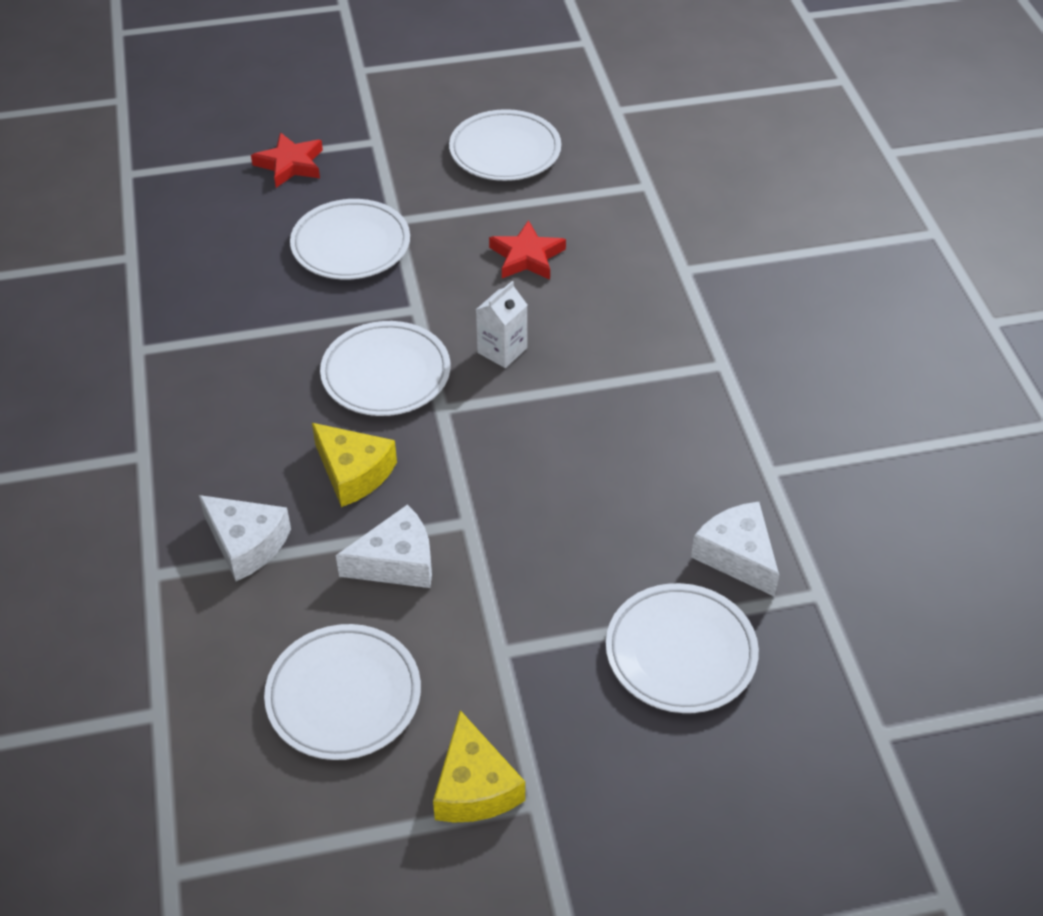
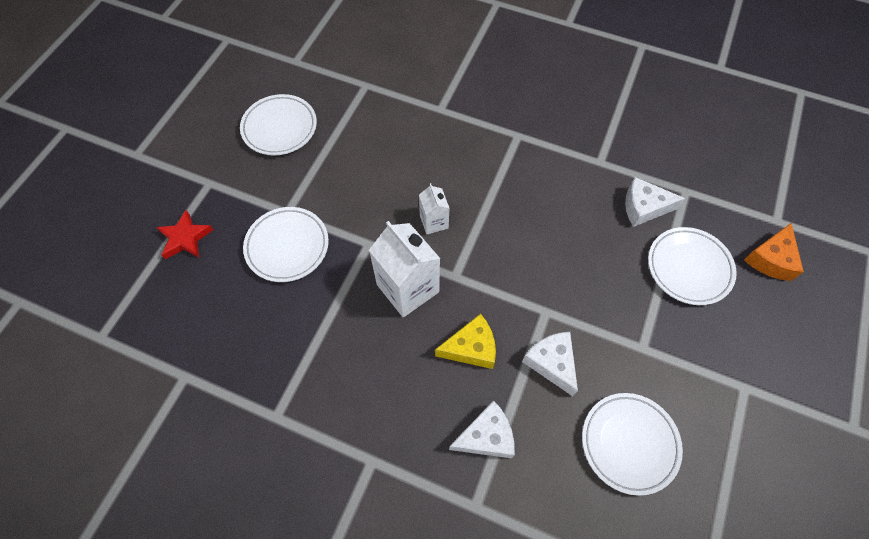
camera: 55 degrees left, 15 degrees up
white plate [320,321,450,416] -> white carton [369,221,440,318]
white cheese [336,504,432,588] -> white cheese turned 45 degrees counterclockwise [522,332,578,396]
yellow cheese [433,710,525,823] -> none
red star [489,220,566,280] -> none
none -> orange cheese [744,223,804,281]

